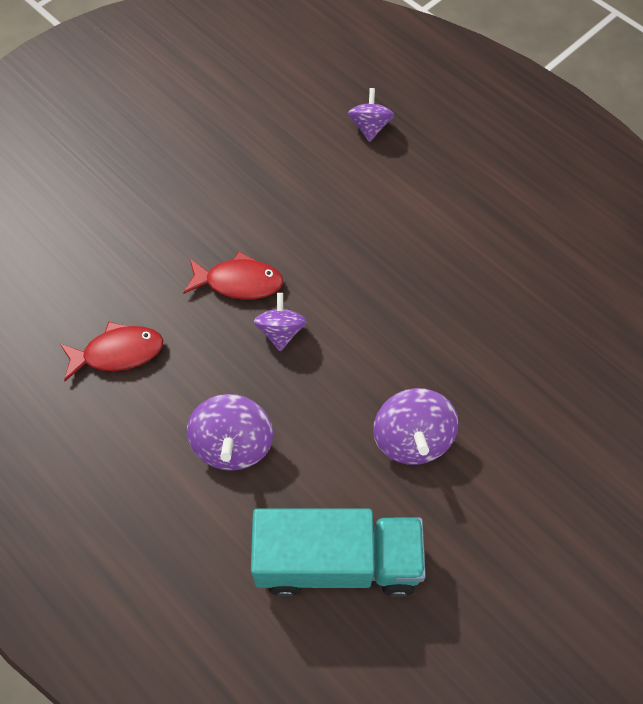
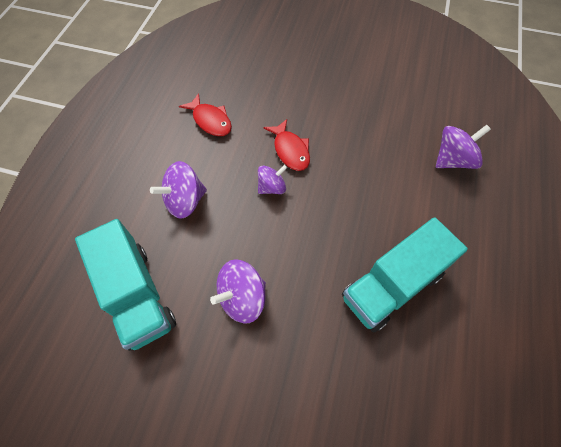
camera: 60 degrees right, 0 degrees up
purple spinning top [348,88,394,142] -> purple spinning top [436,125,491,169], size x1.51
none -> turquoise truck [342,217,468,332]

